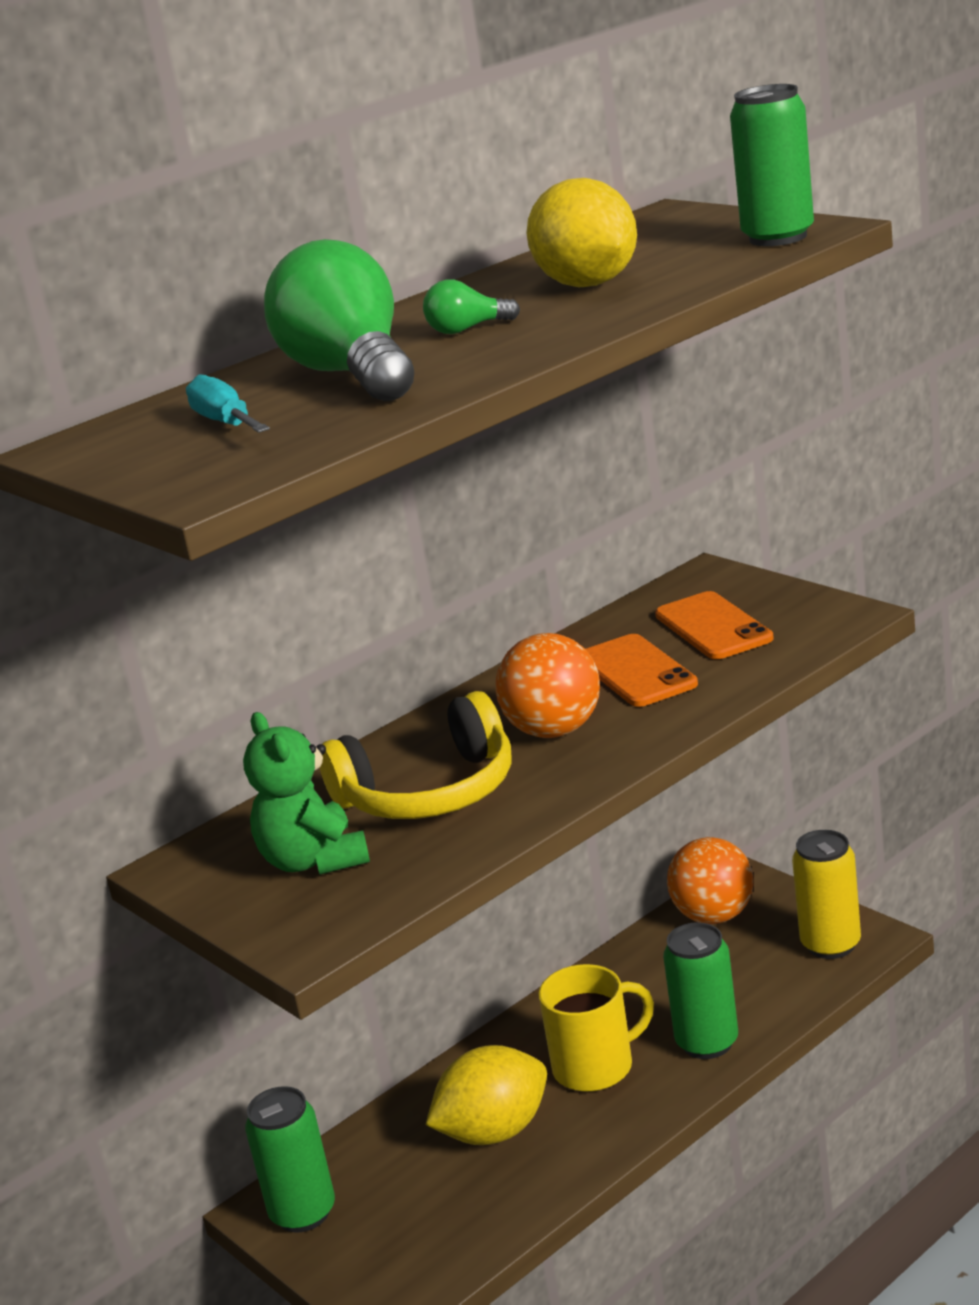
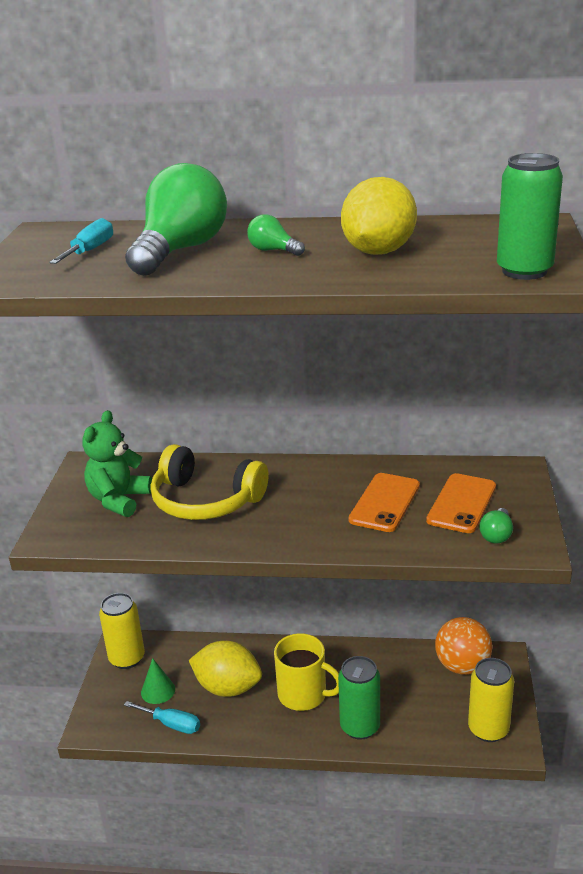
camera: 45 degrees right, 5 degrees up
green can [245,1086,335,1233] -> yellow can [99,593,145,669]
orange ball [495,633,600,738] -> none
none -> turquoise screwdriver [124,701,200,734]
none -> green cone [141,658,175,704]
none -> green light bulb [479,508,513,544]

